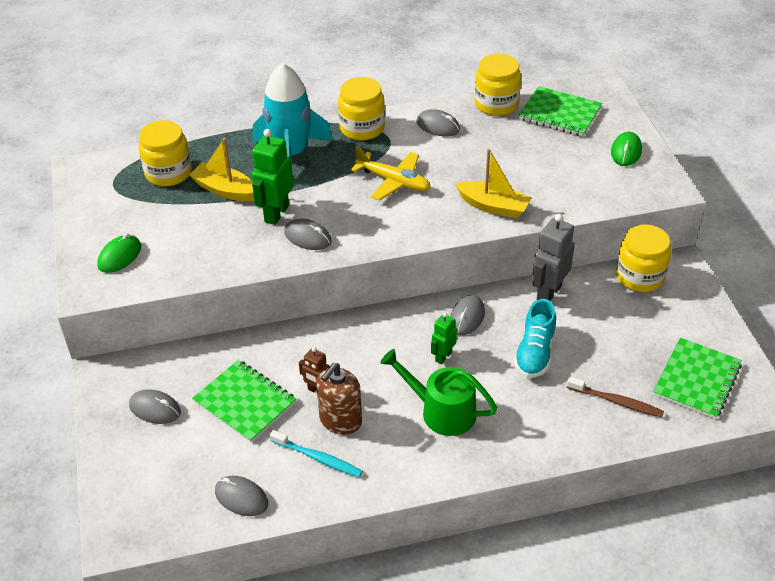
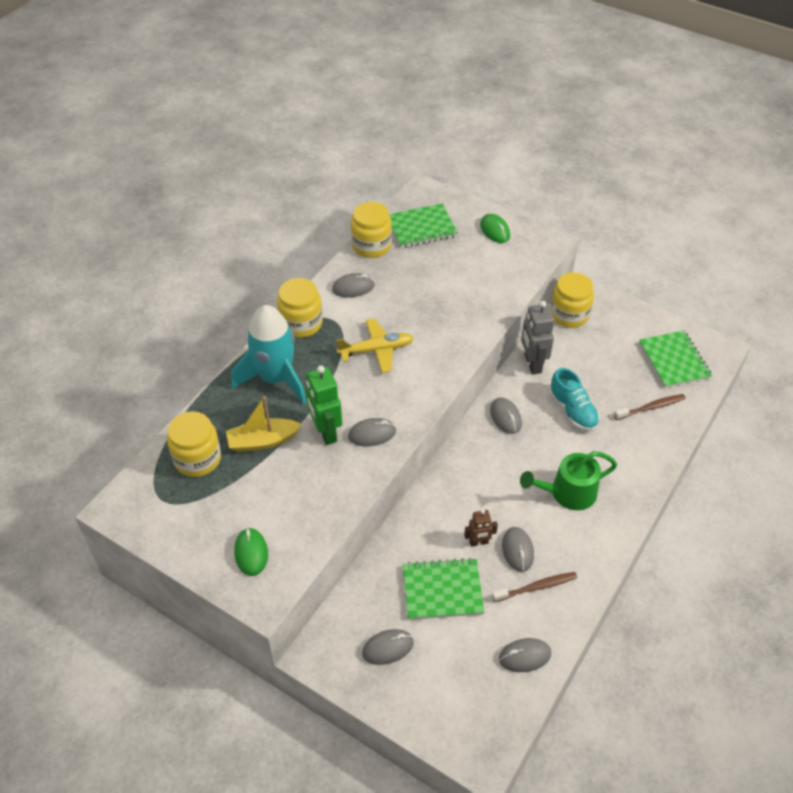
camera: 45 degrees left, 5 degrees up
turquoise toothbrush [270,430,363,477] -> brown toothbrush [492,572,577,602]
brown soap dispenser [316,363,362,435] -> grey mouse [502,527,534,572]
green robot [431,313,457,364] -> none
yellow boat [455,149,531,219] -> none

